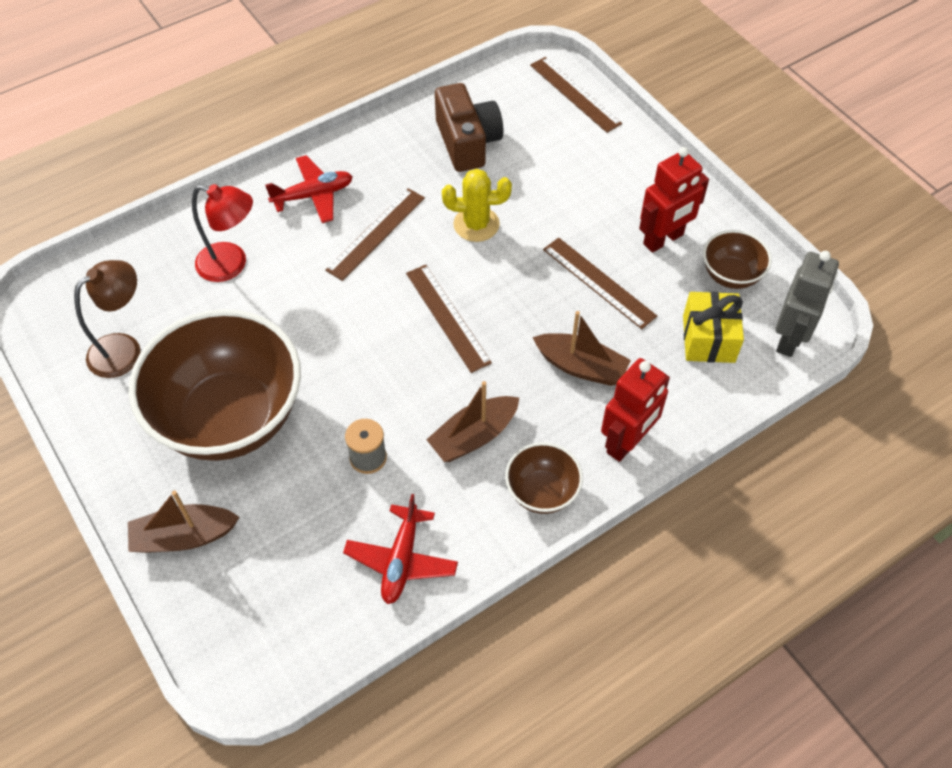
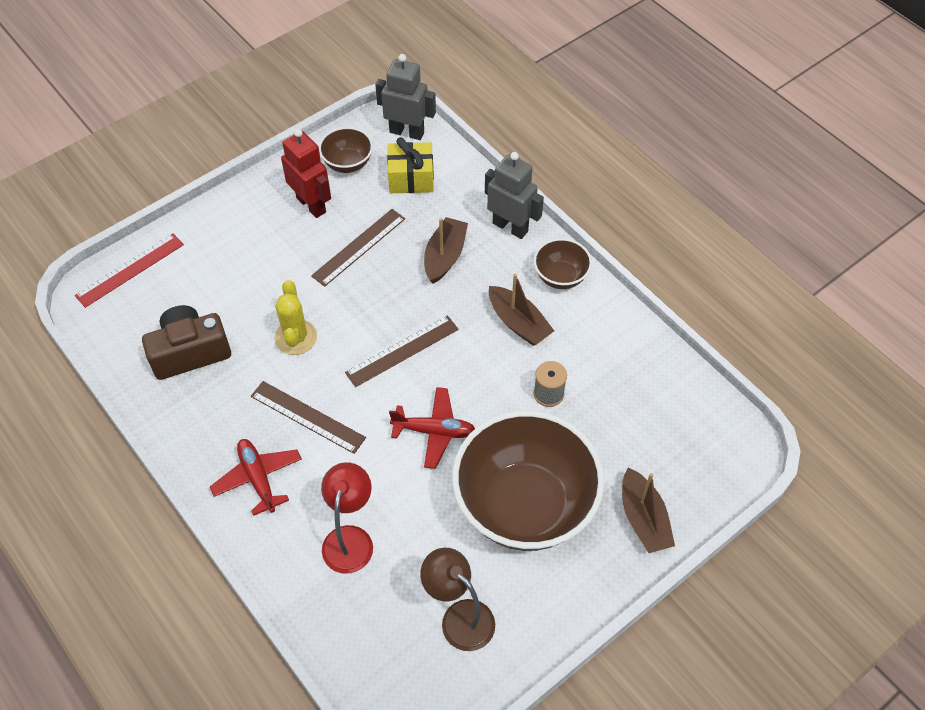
camera: 95 degrees left, 0 degrees up
red plane [343,494,458,604] -> red plane moved to [389,387,475,469]
brown ruler [530,57,622,133] -> red ruler [74,233,184,308]
red robot [601,358,670,462] -> grey robot [485,152,544,239]

